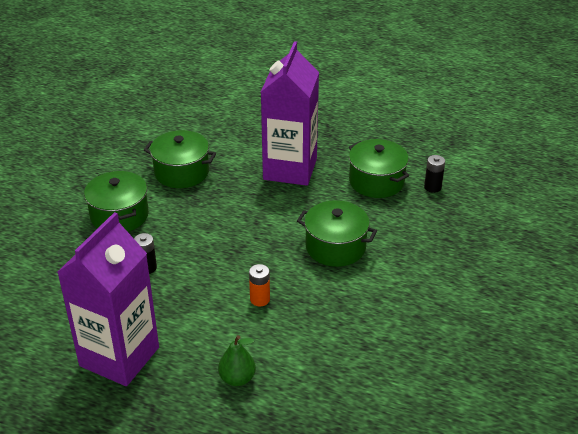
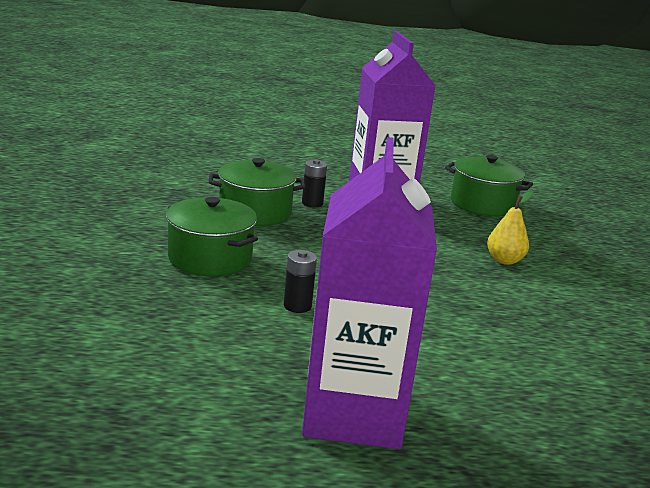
camera: 25 degrees left, 15 degrees down
green pear [218,335,256,386] -> none
orange battery [249,264,270,306] -> none
green pot [297,200,377,267] -> yellow pear [487,191,533,265]
black battery [424,155,445,193] -> black battery moved to [302,159,327,207]

